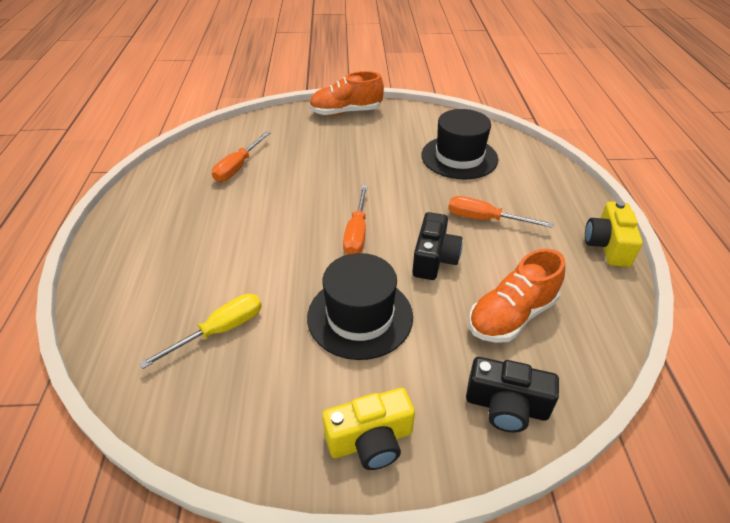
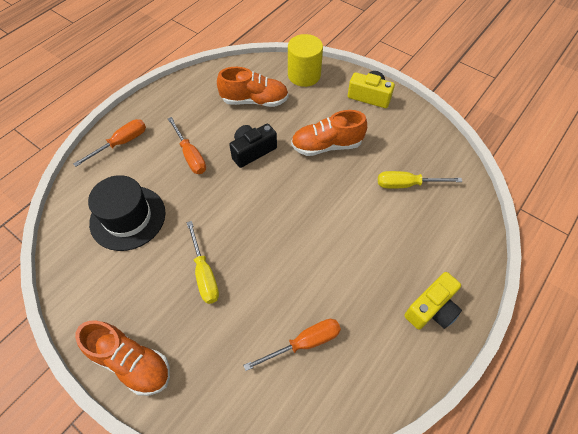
camera: 140 degrees left, 15 degrees up
black hat [307,253,413,360] -> orange shoe [291,110,367,156]
orange screwdriver [343,185,368,255] -> orange screwdriver moved to [73,119,146,167]
black camera [466,357,559,433] -> yellow cylinder [288,34,323,87]
yellow camera [585,201,643,267] -> yellow camera moved to [404,272,462,330]
none -> yellow screwdriver [187,221,219,304]

